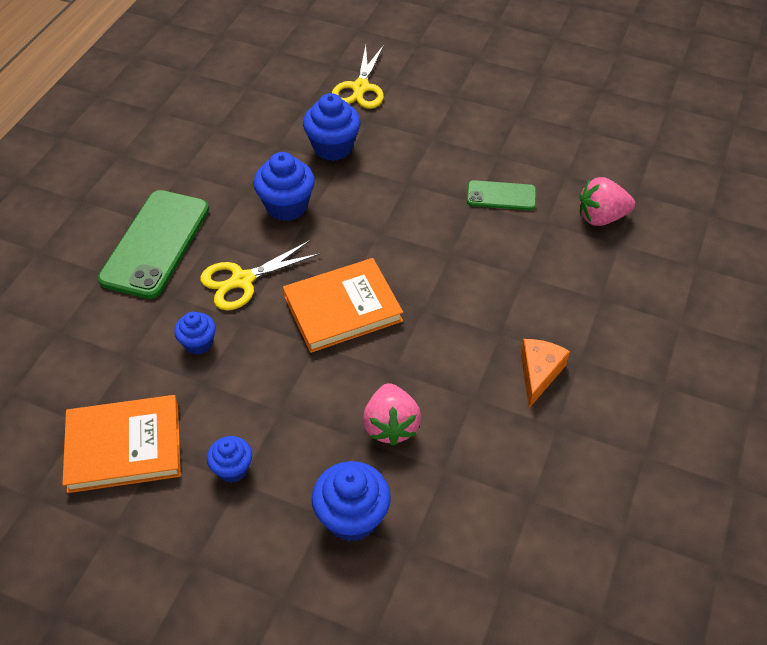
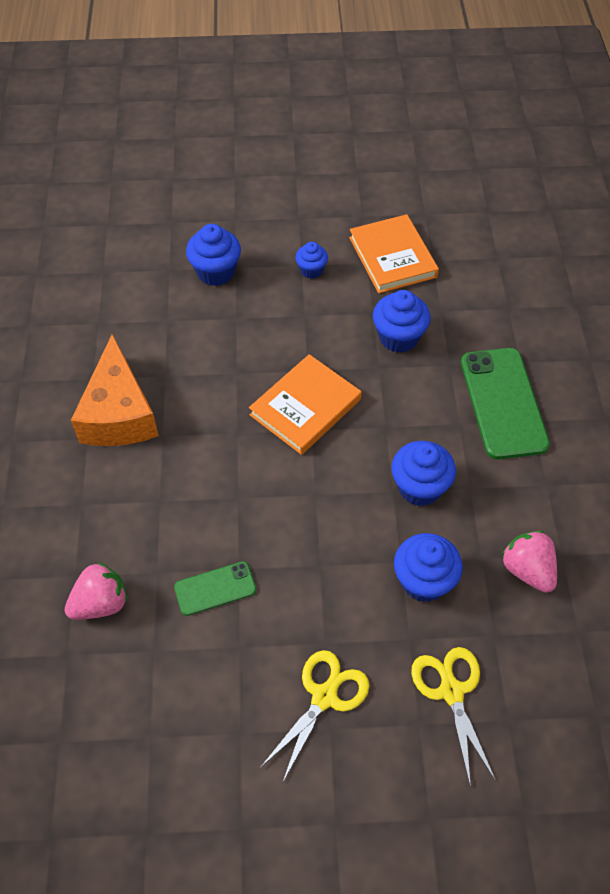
camera: 155 degrees right, 5 degrees up
orange book [62,395,181,493] -> orange book turned 75 degrees counterclockwise [349,214,439,294]
blue cupcake [174,312,216,355] -> blue cupcake [373,290,431,353], size x1.65
yellow scissors [200,240,321,310] -> yellow scissors moved to [260,650,369,783]
pink strawberry [363,383,421,446] -> pink strawberry moved to [501,531,557,593]
orange cheese [521,339,570,408] -> orange cheese [71,334,159,446], size x1.89

